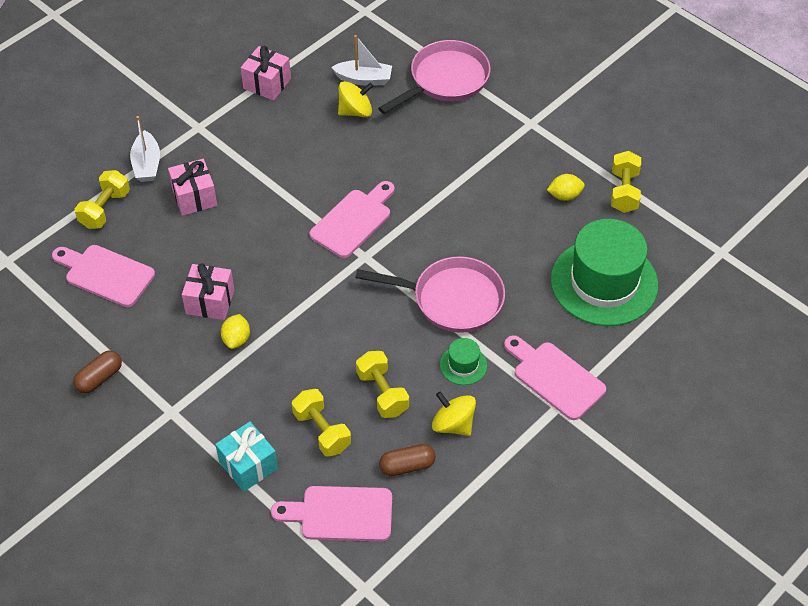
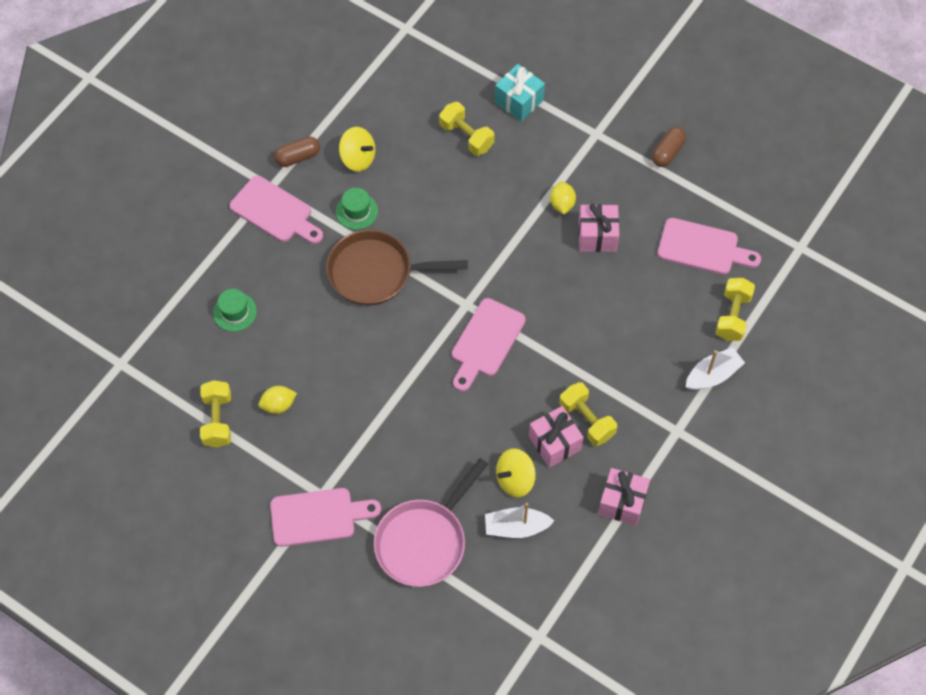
camera: 170 degrees right, 10 degrees up
white boat [130,116,160,182] -> white boat turned 75 degrees clockwise [686,347,745,390]
pink gift [168,159,217,216] -> pink gift moved to [529,406,584,468]
pink cutting board [271,486,392,541] -> pink cutting board moved to [270,488,381,547]
pink pan [355,256,505,333] -> brown pan [326,230,468,306]
yellow dumbbell [356,351,409,418] -> yellow dumbbell moved to [559,382,617,446]
brown capsule [379,444,436,476] -> brown capsule moved to [274,136,320,167]
green hat [551,219,658,326] -> green hat [213,289,257,332], size x0.43

